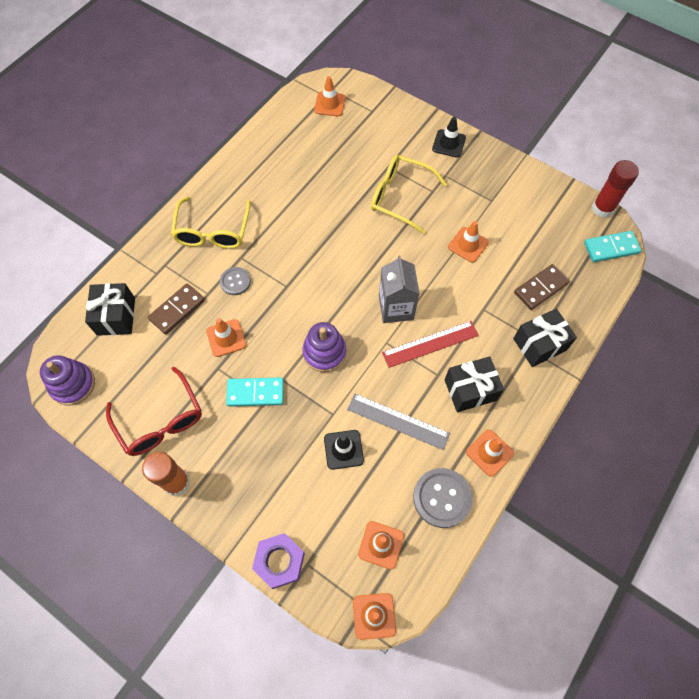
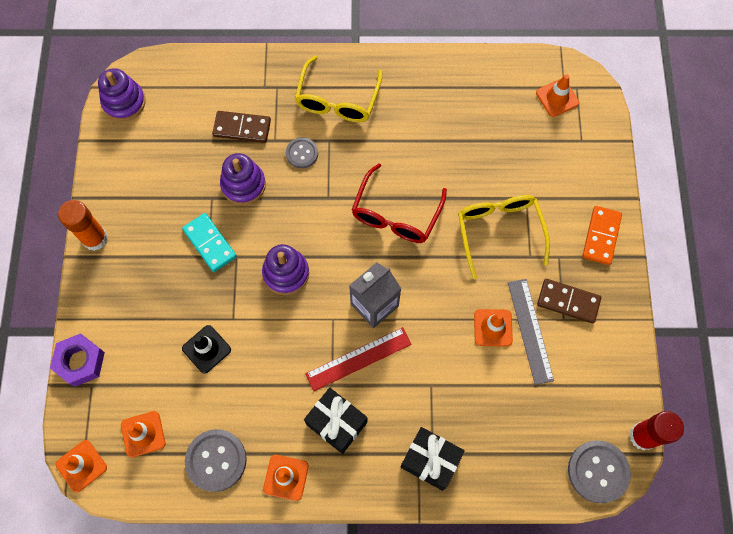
camera: 55 degrees right, 5 degrees up
black gift [85,283,135,336] -> none
red glasses [106,366,202,456] -> red glasses moved to [352,163,447,243]
yellow glasses [171,196,251,249] -> yellow glasses turned 45 degrees counterclockwise [295,56,382,122]
orange traffic cone [206,318,246,357] -> purple stacking toy [220,153,266,205]
grey ruler [347,394,450,450] -> grey ruler moved to [508,279,554,385]
red ruler [382,321,479,368] -> red ruler turned 60 degrees counterclockwise [305,327,412,391]
black traffic cone [432,117,466,158] -> orange domino [582,206,622,265]
brown domino [514,264,570,310] -> brown domino moved to [537,279,601,323]
turquoise domino [584,231,642,262] -> grey button [568,440,631,503]

